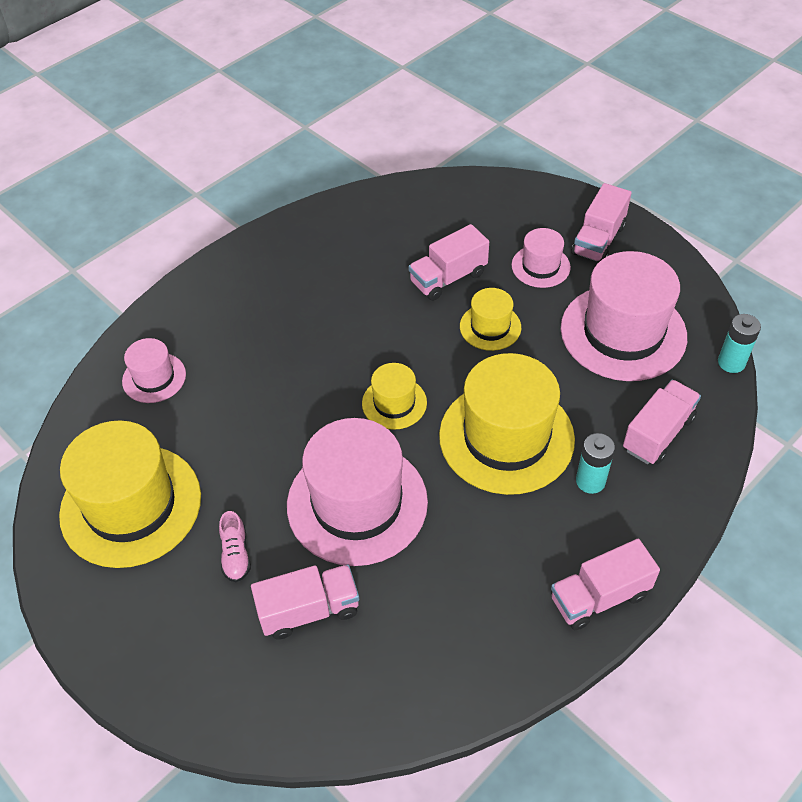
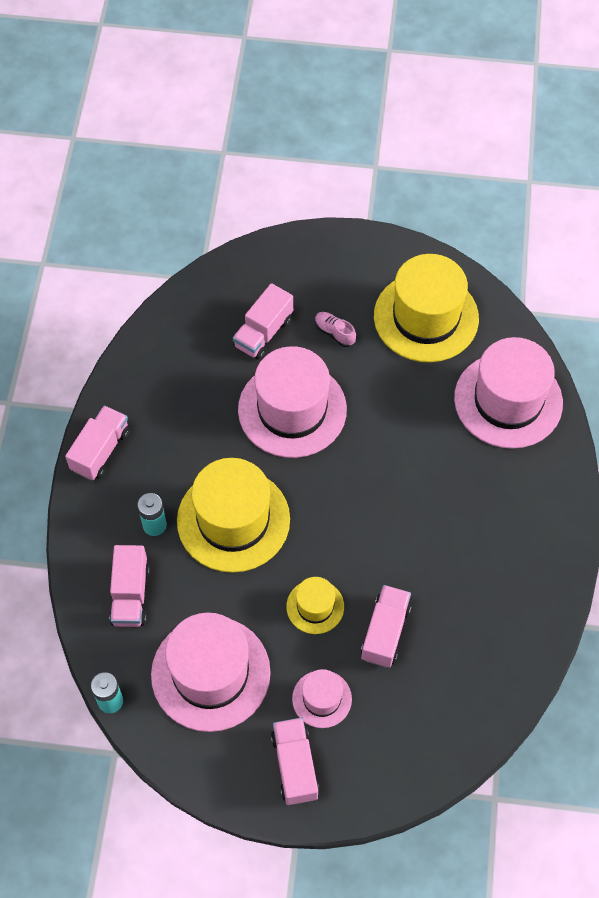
camera: 140 degrees right, 10 degrees up
pink hat [122,338,186,403] -> pink hat [454,337,563,449], size x2.01
yellow hat [362,363,427,430] -> none

